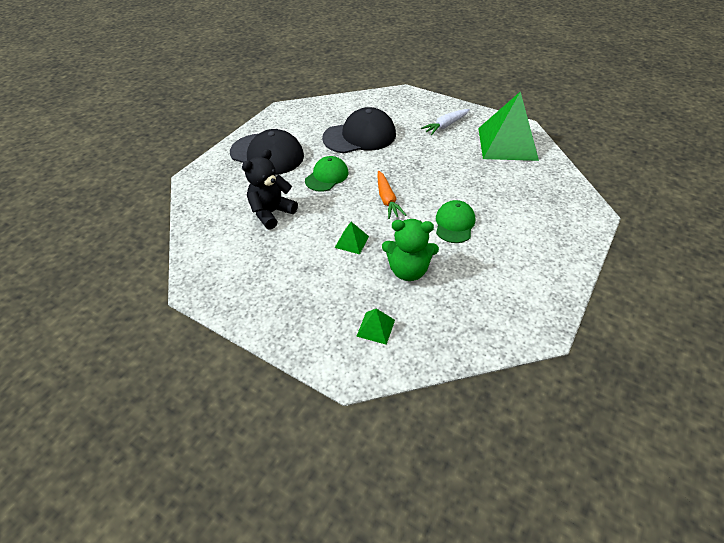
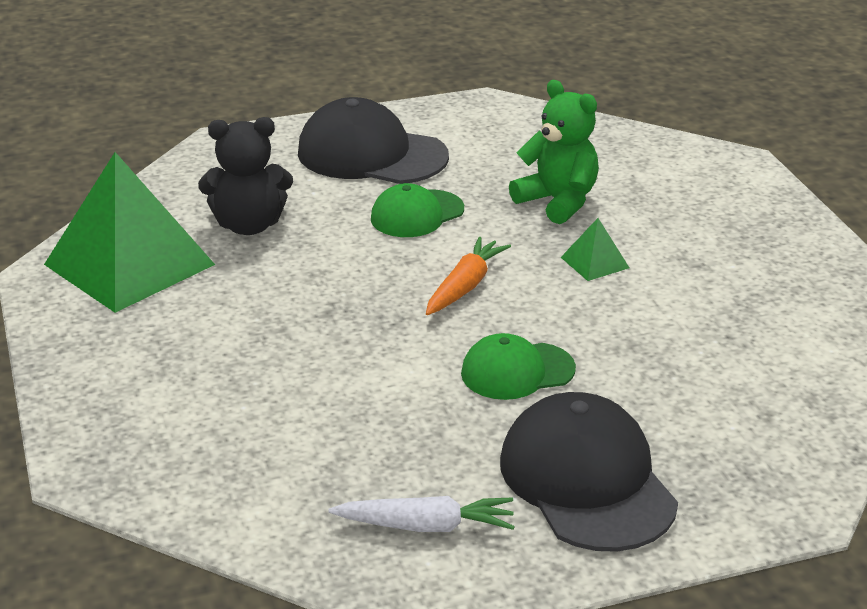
camera: 140 degrees left, 15 degrees down
black teddy bear [242,149,298,230] -> black teddy bear moved to [198,117,293,235]
black cap [322,107,396,153] -> black cap moved to [298,97,449,184]
green pyramid [356,309,395,345] -> none
white carrot [421,109,470,135] -> white carrot moved to [328,496,515,532]

